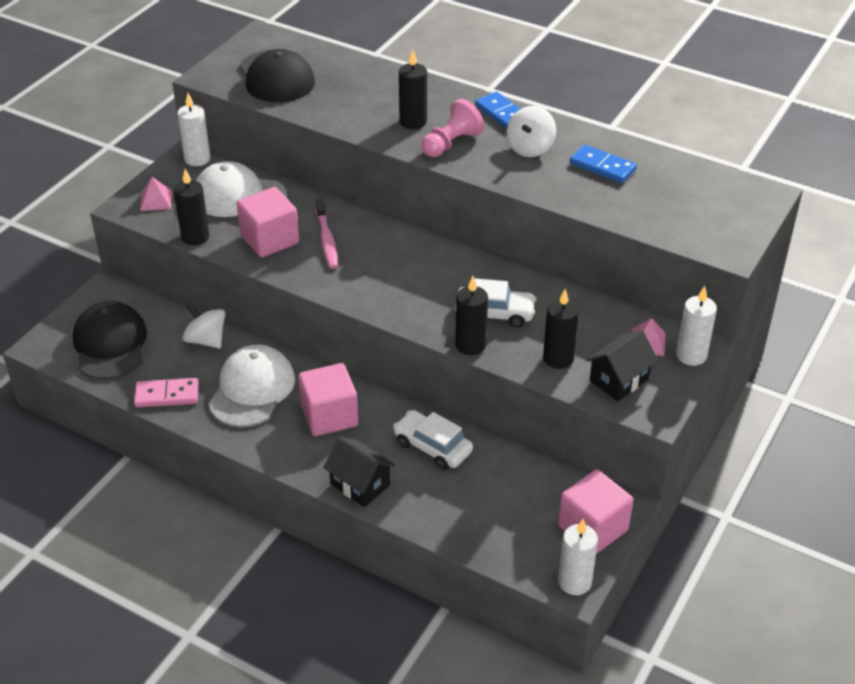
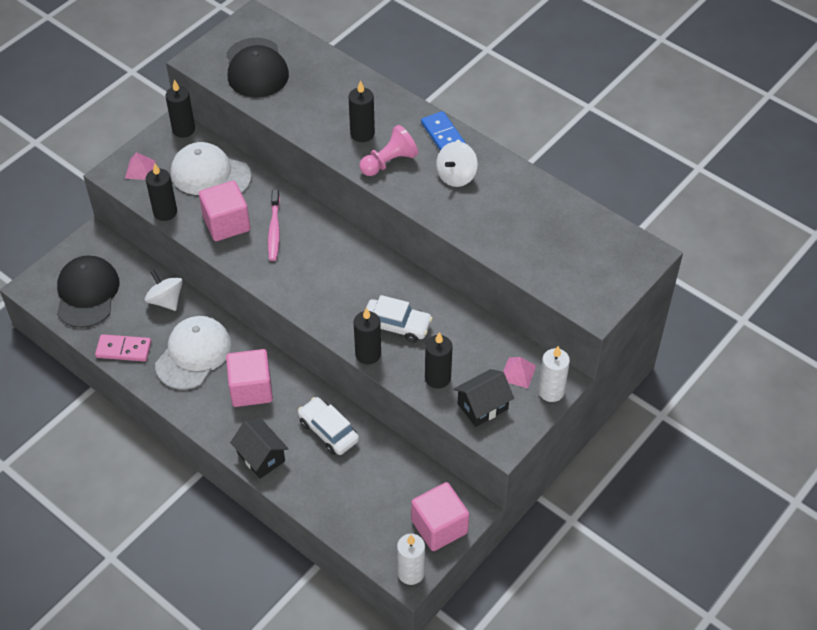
camera: 10 degrees right, 10 degrees up
white candle [177,93,211,166] -> black candle [166,79,195,138]
blue domino [570,144,637,183] -> none

